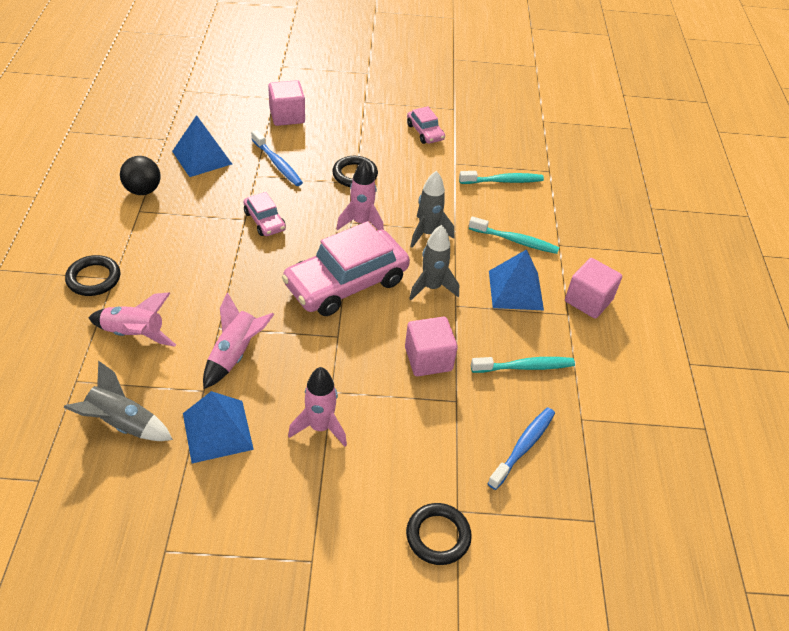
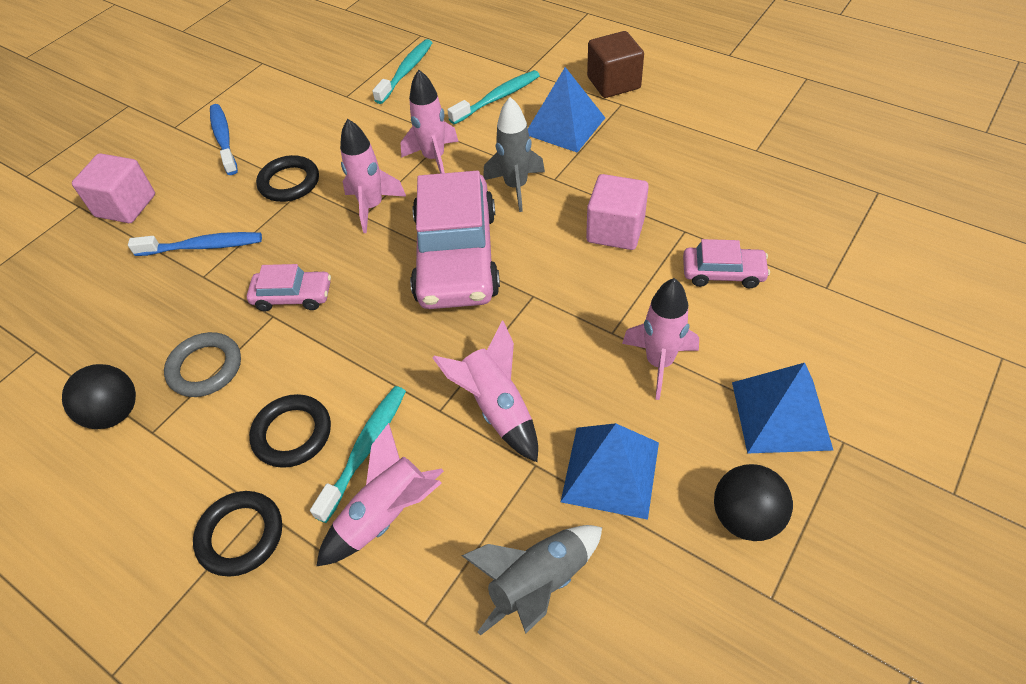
camera: 50 degrees left, 5 degrees up
blue pyramid [172,115,232,177] -> blue pyramid moved to [732,363,834,454]
black ring [406,503,472,565] -> black ring moved to [249,394,331,468]
pink car [407,106,445,144] -> pink car moved to [683,239,770,288]
grey rocket [410,171,454,248] -> pink rocket [401,70,459,174]
turquoise toothbrush [471,357,575,373] -> turquoise toothbrush moved to [310,386,406,523]
blue toothbrush [487,407,555,490] -> blue toothbrush moved to [210,104,238,175]
pink cube [565,258,622,319] -> brown cube [587,31,644,98]
none -> grey ring [164,332,241,397]
none -> black ball [714,464,793,541]

